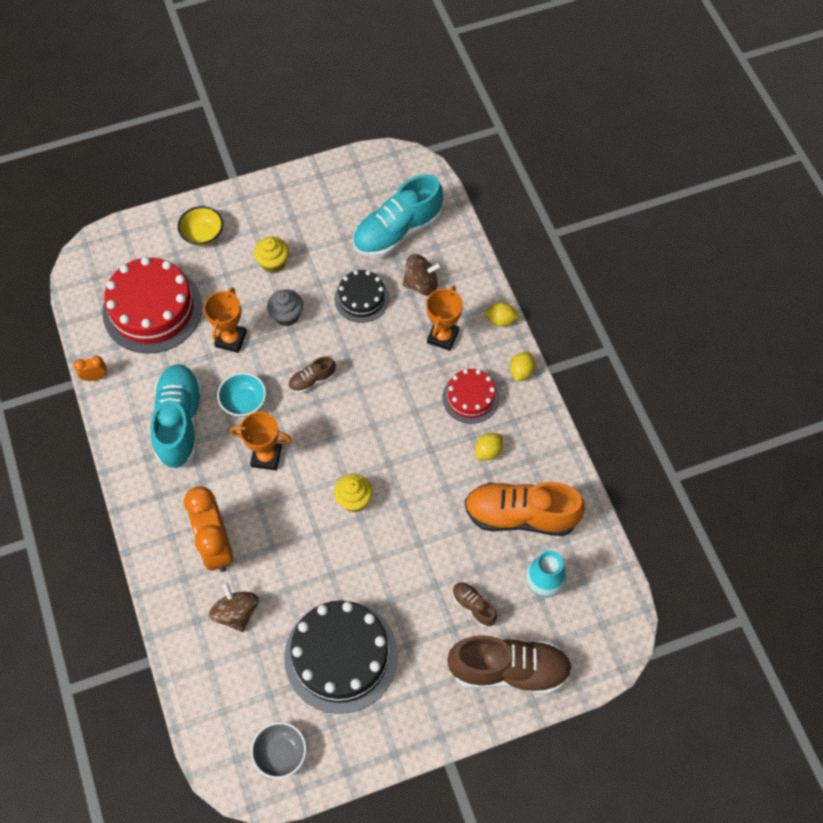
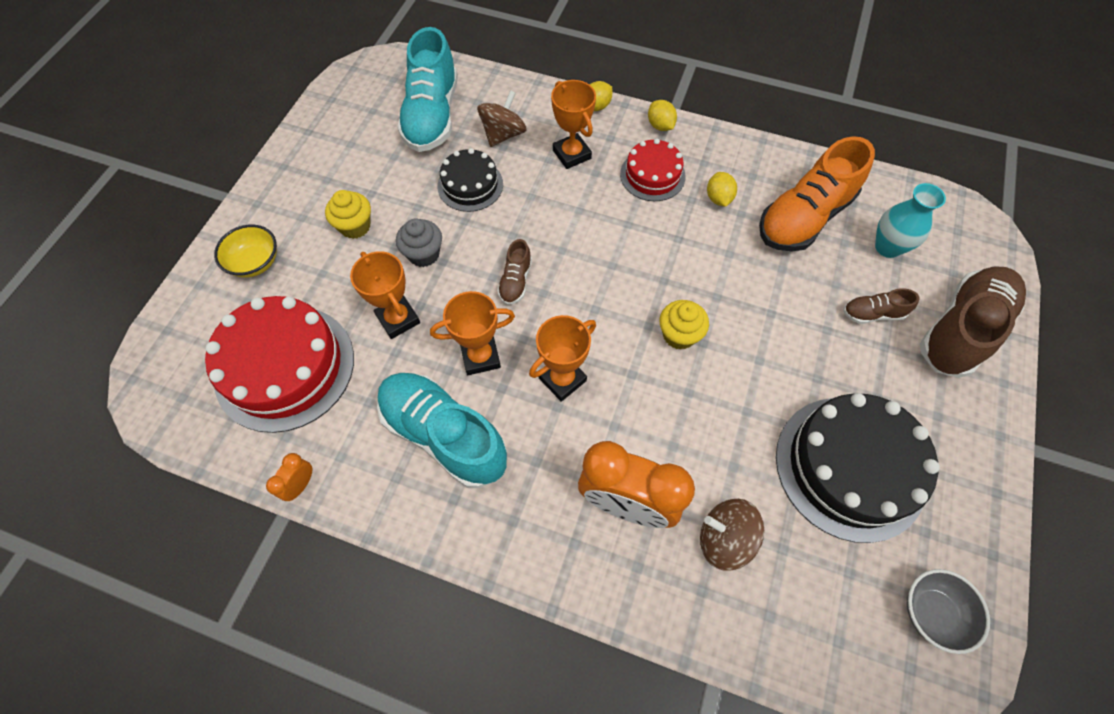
camera: 50 degrees left, 0 degrees up
turquoise bowl [217,372,266,417] -> orange trophy [430,291,515,375]

